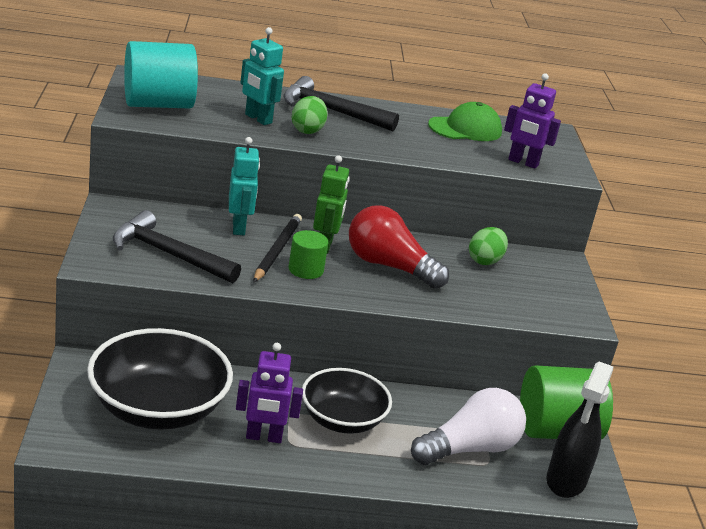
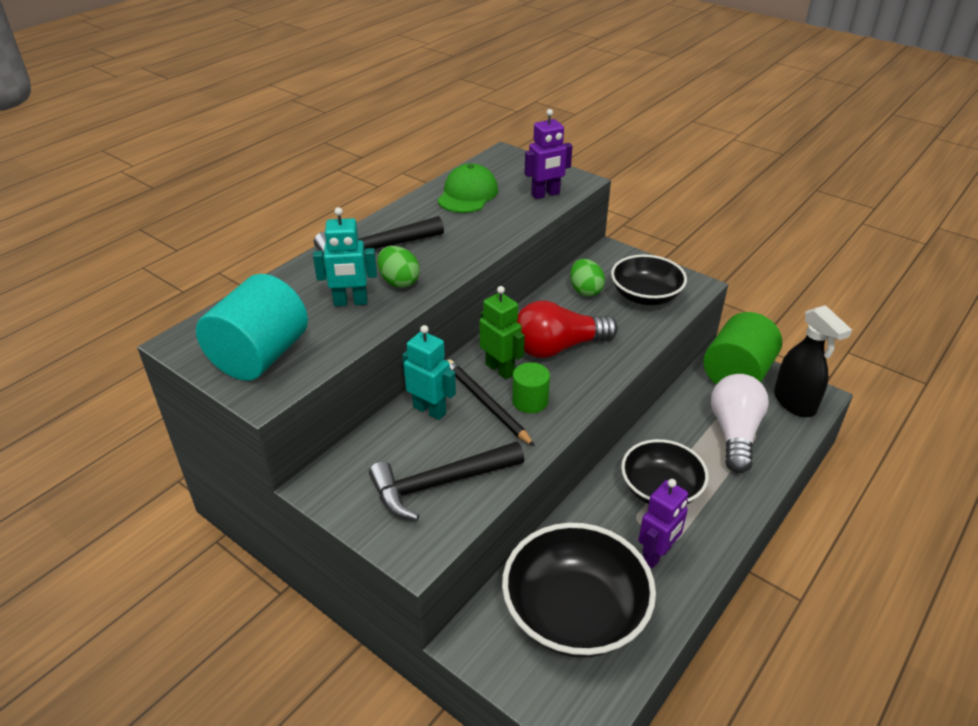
camera: 45 degrees left, 10 degrees up
none -> black bowl [611,255,687,305]

